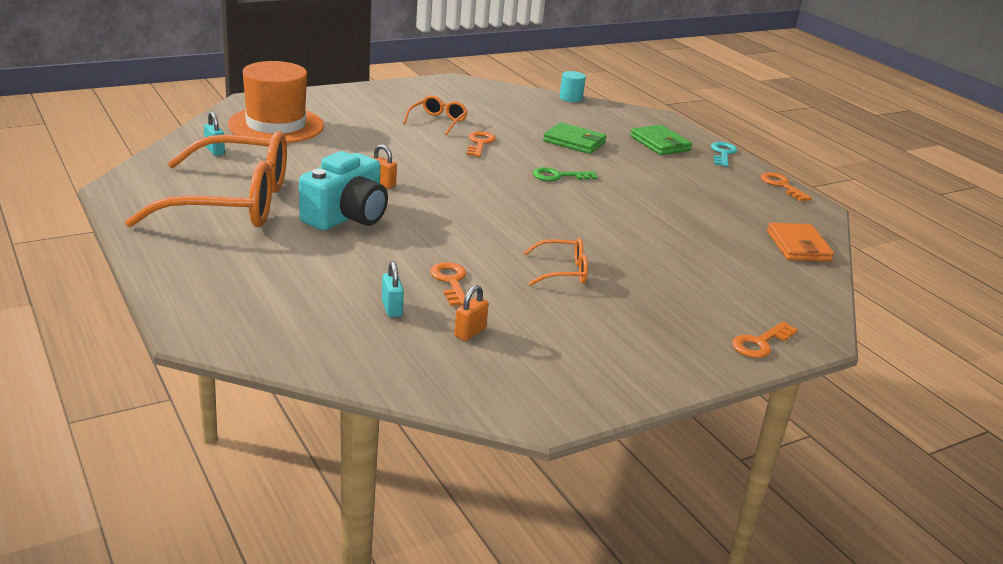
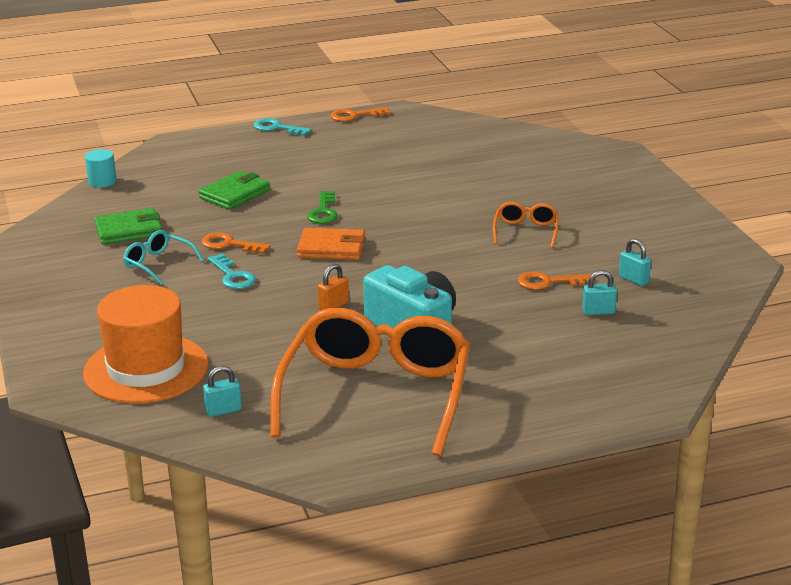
camera: 75 degrees left, 0 degrees up
orange glasses [403,95,468,136] -> turquoise glasses [123,230,204,285]
orange padlock [454,285,489,341] -> turquoise padlock [619,238,651,286]
green wallet [630,125,692,155] -> green wallet moved to [94,208,162,245]
orange key [732,321,798,358] -> none
orange wallet [767,223,834,262] -> orange wallet moved to [297,228,365,260]
none -> turquoise key [208,254,256,289]

